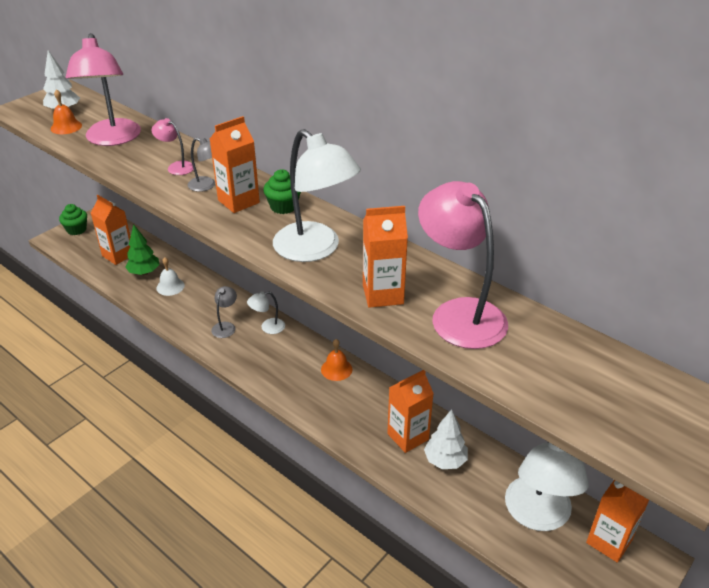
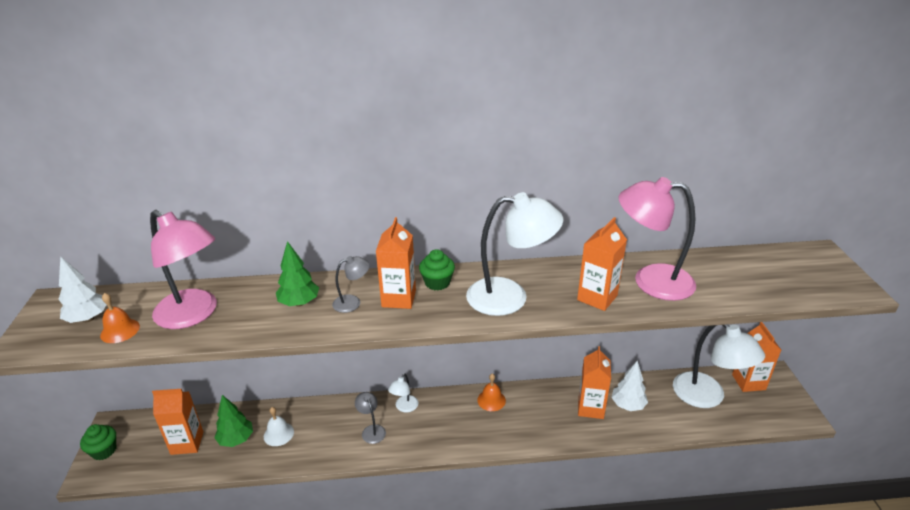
camera: 45 degrees left, 5 degrees down
pink lamp [152,118,194,175] -> green tree [276,241,319,306]

